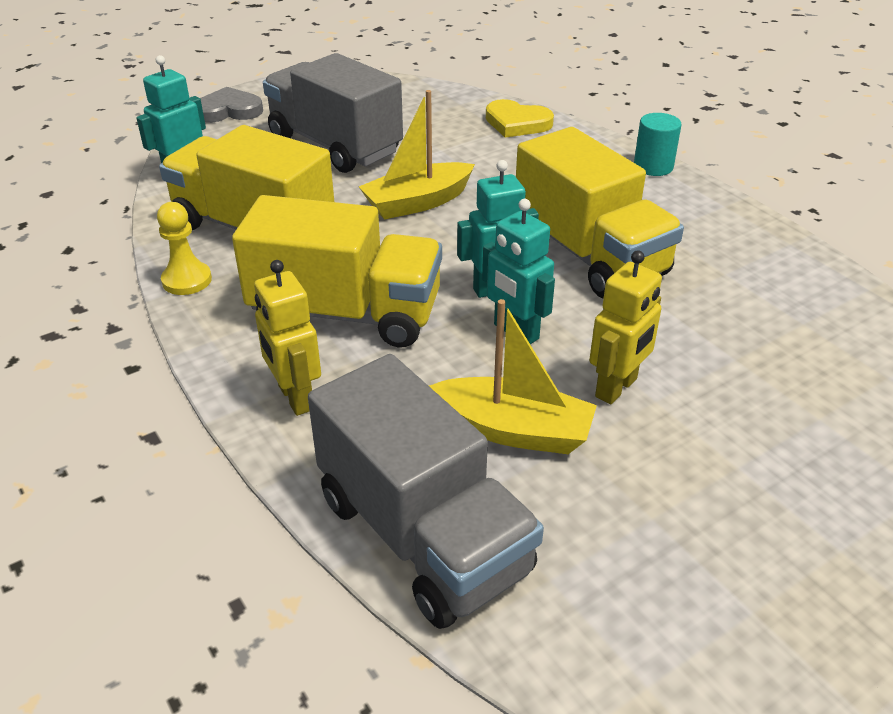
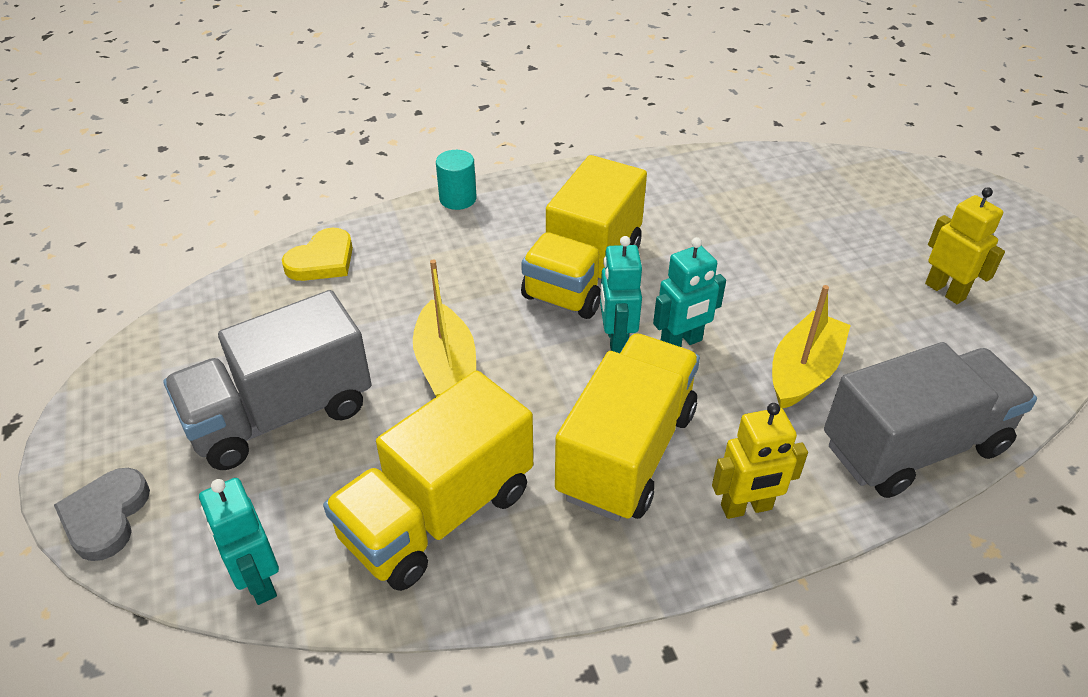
camera: 75 degrees left, 5 degrees up
yellow pawn [157,202,212,295] -> none
yellow truck [516,127,684,298] -> yellow truck turned 135 degrees clockwise [521,155,647,319]
yellow robot [589,250,662,404] -> yellow robot moved to [925,187,1005,304]

